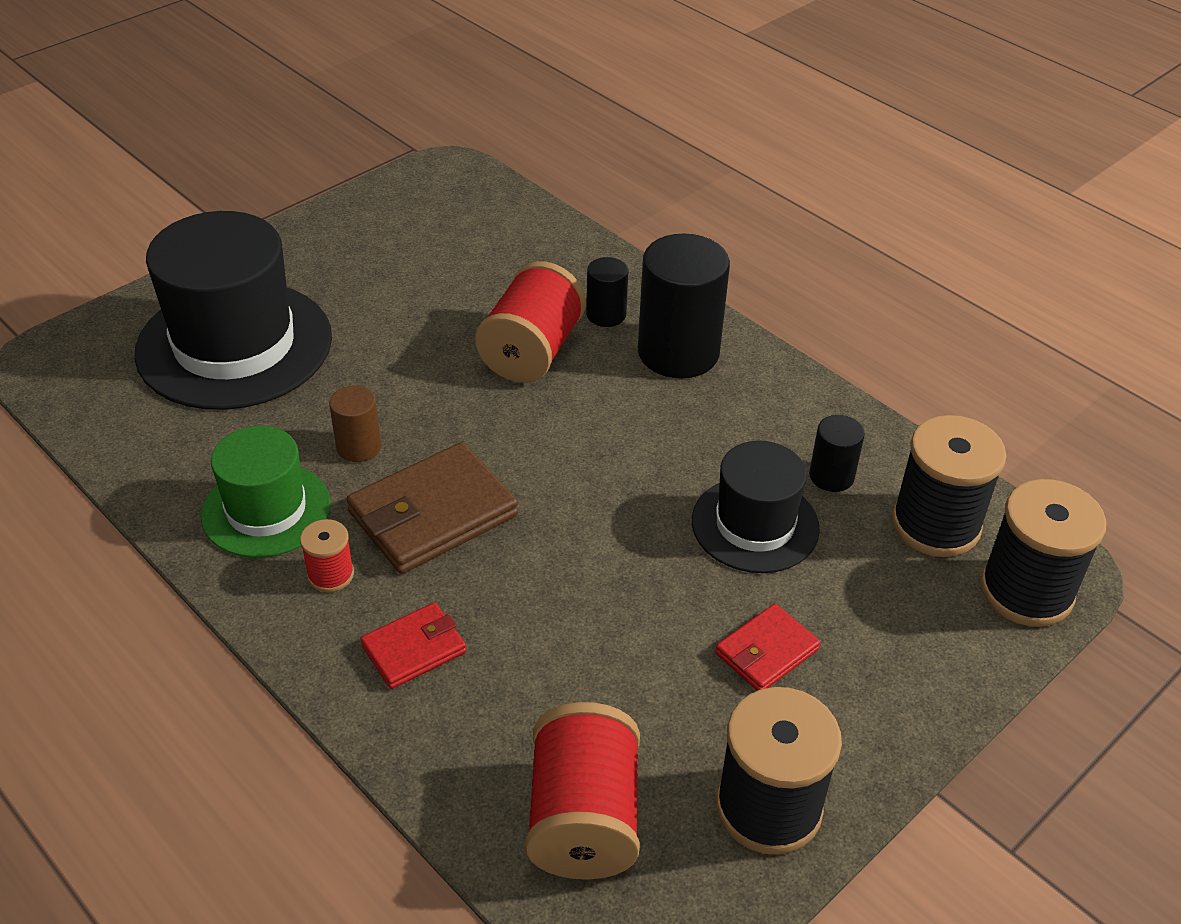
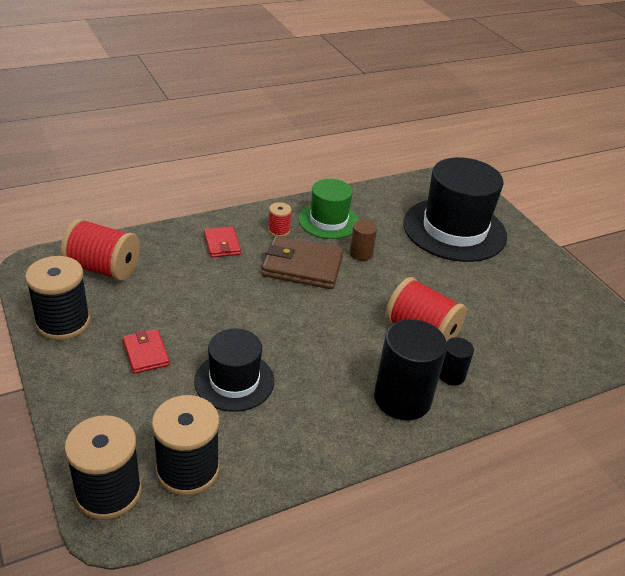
camera: 105 degrees right, 5 degrees down
brown wallet [346,442,518,574] -> brown wallet turned 60 degrees counterclockwise [262,236,344,289]
black cylinder [809,415,865,492] -> none

